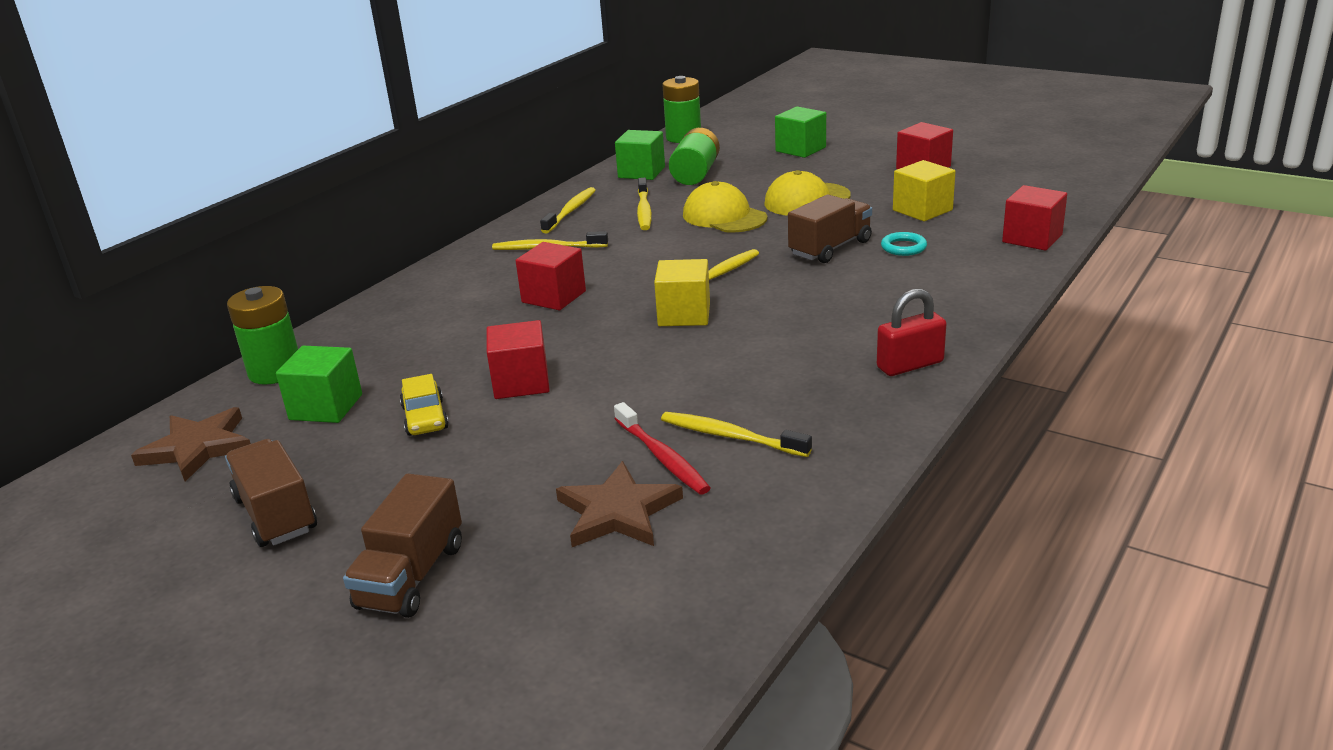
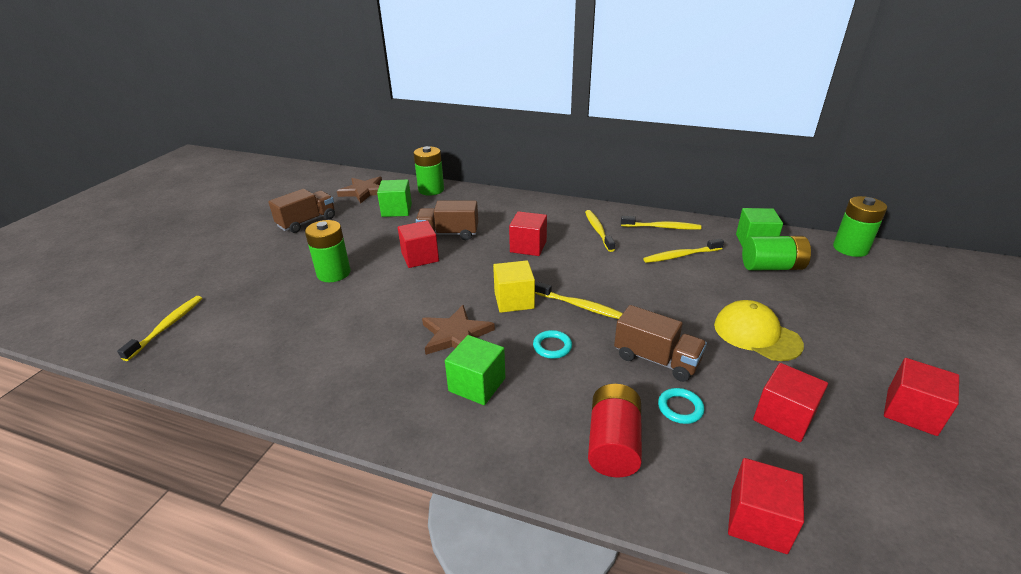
camera: 75 degrees right, 5 degrees up
brown truck [343,473,462,618] -> brown truck moved to [416,201,478,240]
yellow car [400,374,449,436] -> none
brown star [556,461,683,547] -> brown star moved to [422,305,495,355]
red toothbrush [614,402,711,494] -> none
yellow toothbrush [661,412,812,457] -> yellow toothbrush moved to [117,296,202,361]
yellow cap [683,181,768,233] -> none
green cube [775,106,826,158] -> green cube moved to [445,335,505,405]
red padlock [877,289,947,376] -> none
yellow cube [893,160,956,221] -> red cube [753,363,828,442]
none -> green battery [305,220,351,282]
none -> turquoise ring [533,330,572,359]
none -> red battery [588,384,642,477]

